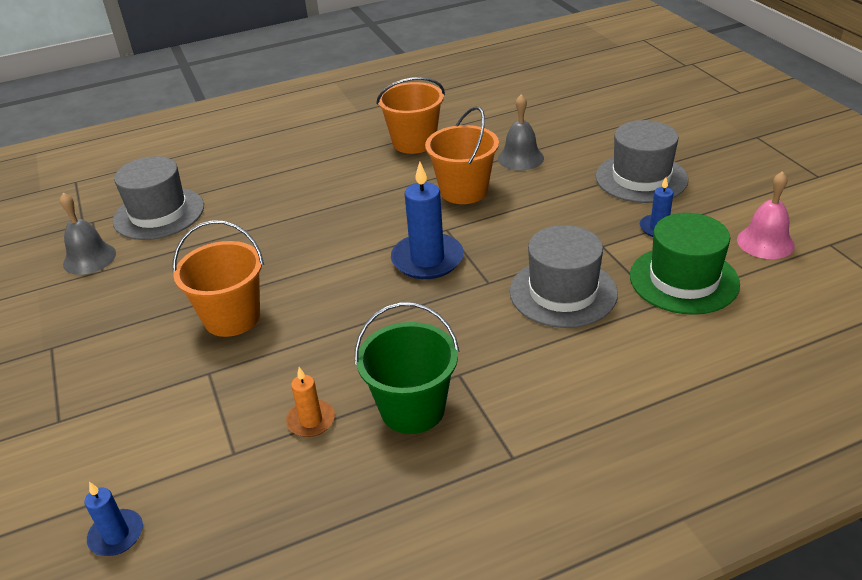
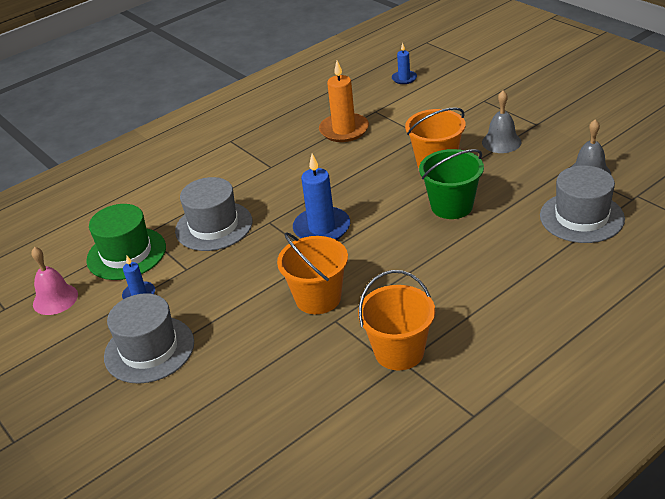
camera: 165 degrees right, 0 degrees up
orange candle [286,367,335,437] -> orange candle [319,61,369,142], size x1.84
green bucket [355,302,460,434] -> green bucket moved to [419,149,484,219]
grey bell [498,94,544,171] -> grey bell moved to [482,91,522,153]

